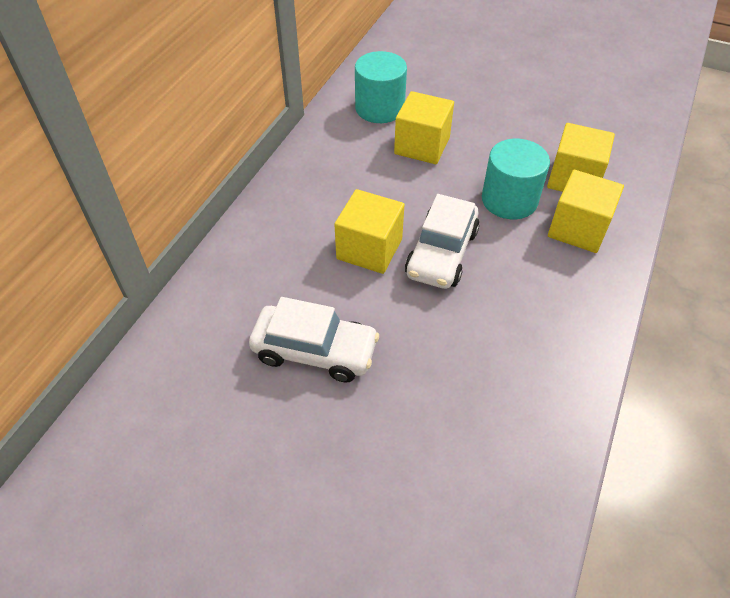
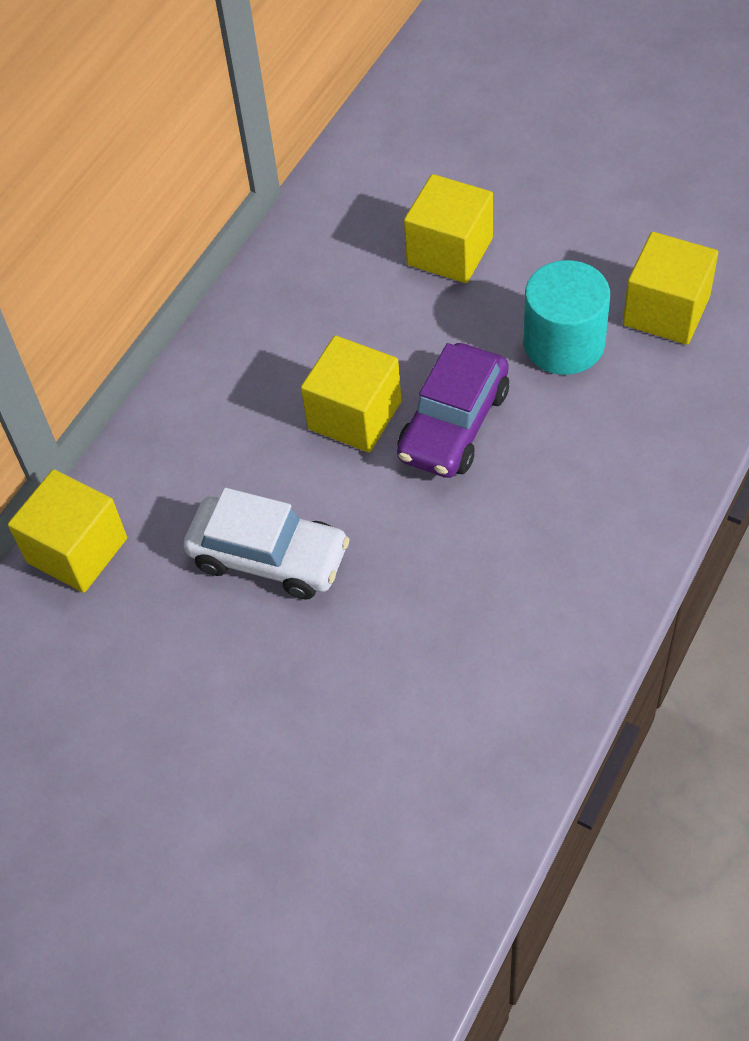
camera: 10 degrees right, 5 degrees up
turquoise cylinder [355,51,407,123] -> none
white car [405,194,480,289] -> purple car [397,343,509,478]
yellow cube [548,170,624,253] -> yellow cube moved to [8,469,127,593]

